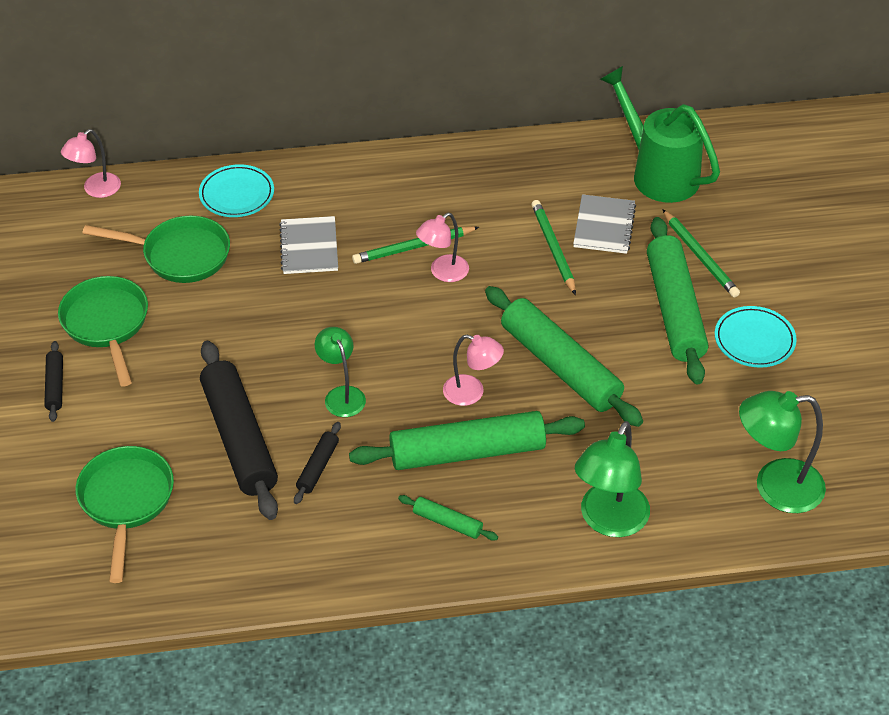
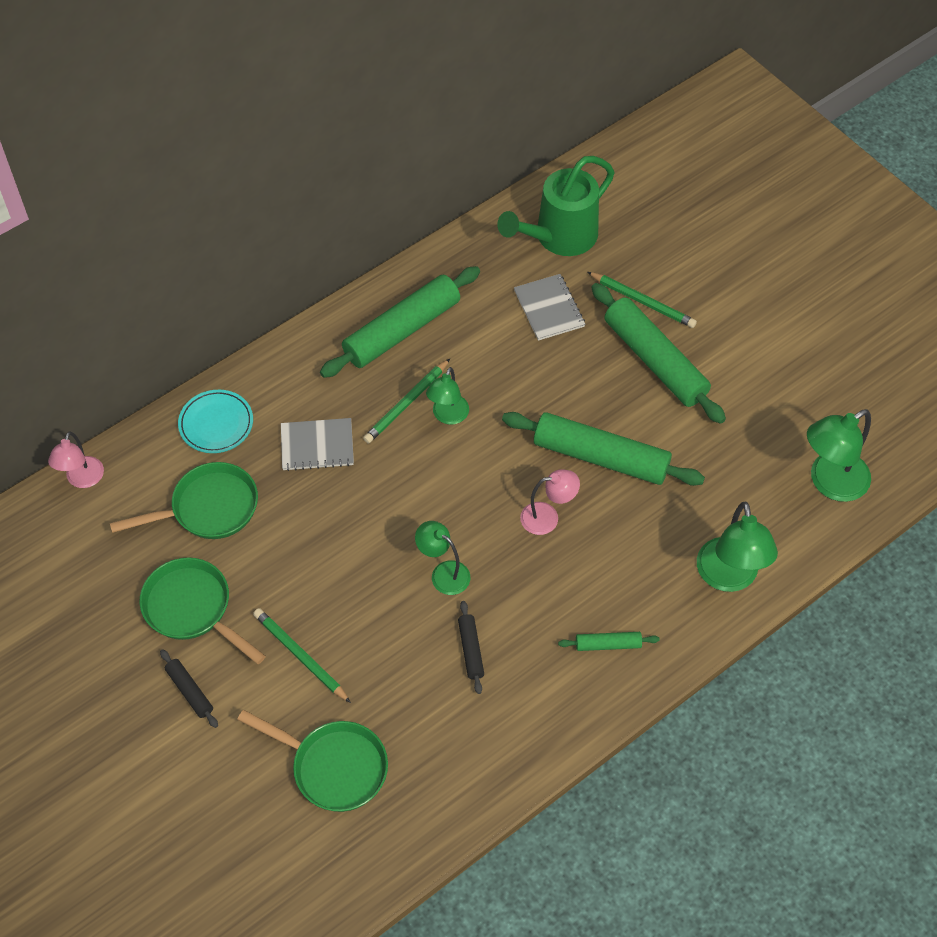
camera: 30 degrees left, 10 degrees up
green pan [76,446,174,583] -> green pan turned 150 degrees clockwise [237,710,388,812]
black rolling pin [200,341,278,520] -> none
grey notebook [279,216,338,274] -> grey notebook turned 60 degrees counterclockwise [281,418,354,471]
green rolling pin [349,411,585,470] -> green rolling pin moved to [320,266,480,378]
pink lamp [416,213,469,282] -> green lamp [426,367,469,425]
green pencil [531,200,576,295] -> green pencil moved to [253,608,351,703]
green watering can [600,66,720,203] -> green watering can turned 60 degrees counterclockwise [497,156,614,256]
turquoise plate [715,306,797,368] -> none

